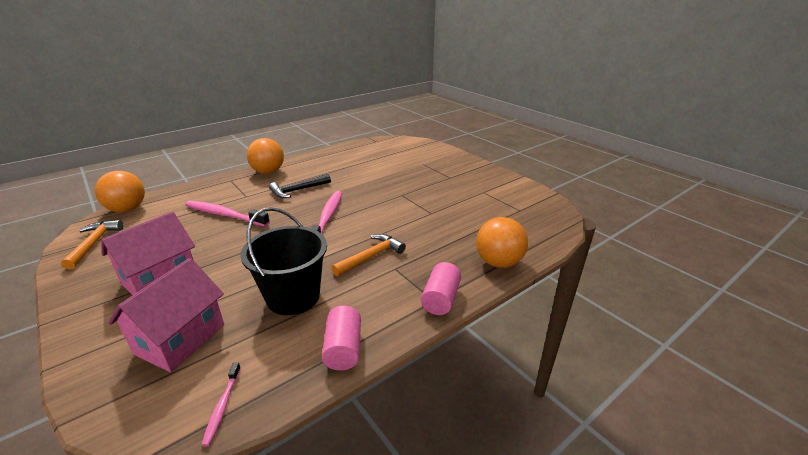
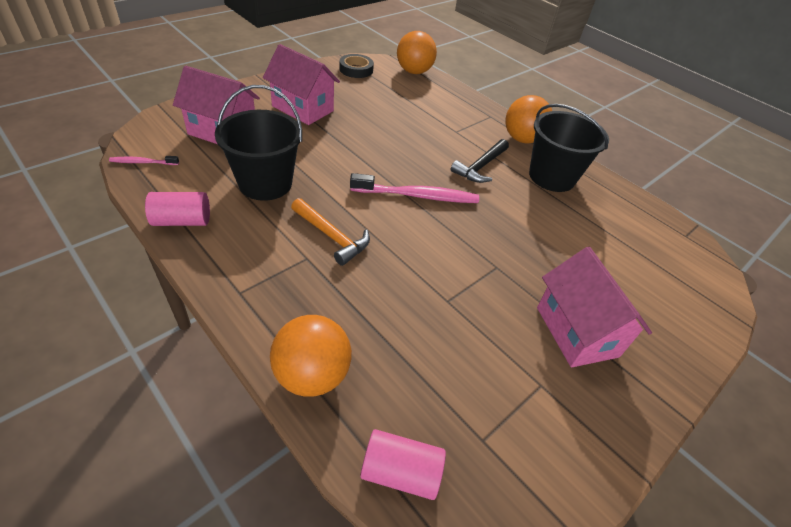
camera: 80 degrees right, 15 degrees up
orange hammer [61,220,123,269] -> black tape [339,54,374,78]
pink toothbrush [185,201,270,227] -> none
black hammer [269,174,331,198] -> black hammer turned 105 degrees counterclockwise [451,139,509,183]
pink cylinder [421,262,461,315] -> pink cylinder moved to [360,429,446,500]
none -> black bucket [529,104,609,192]
none -> pink house [537,247,652,367]

